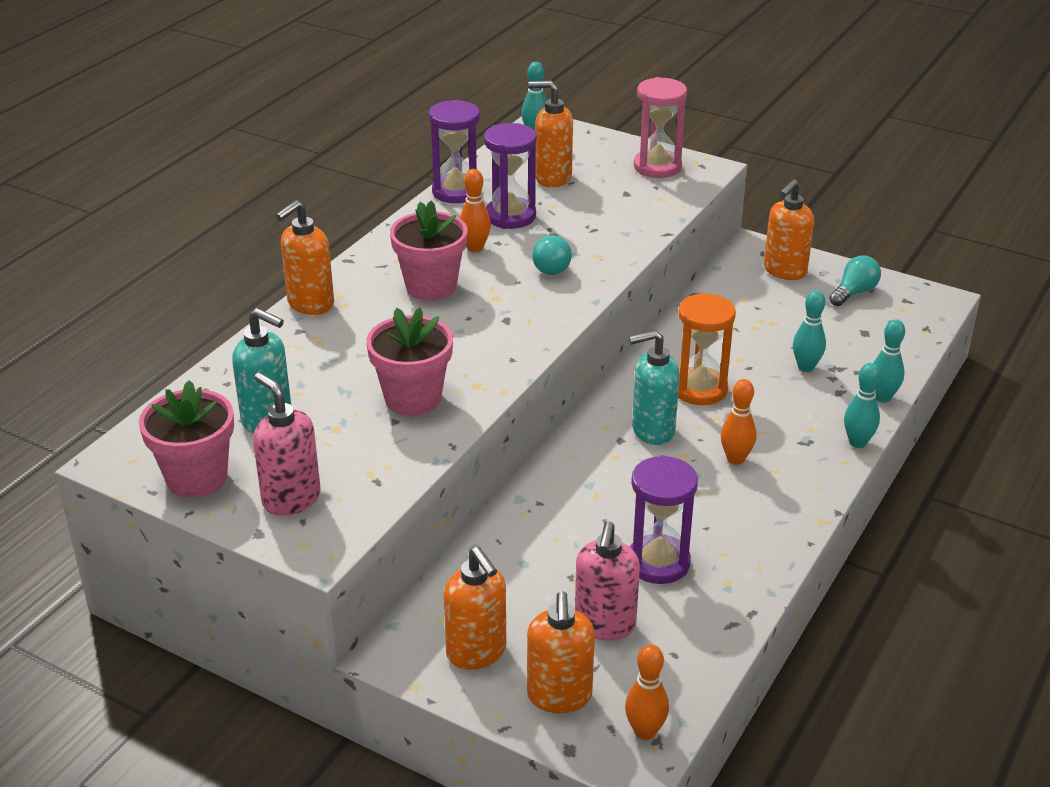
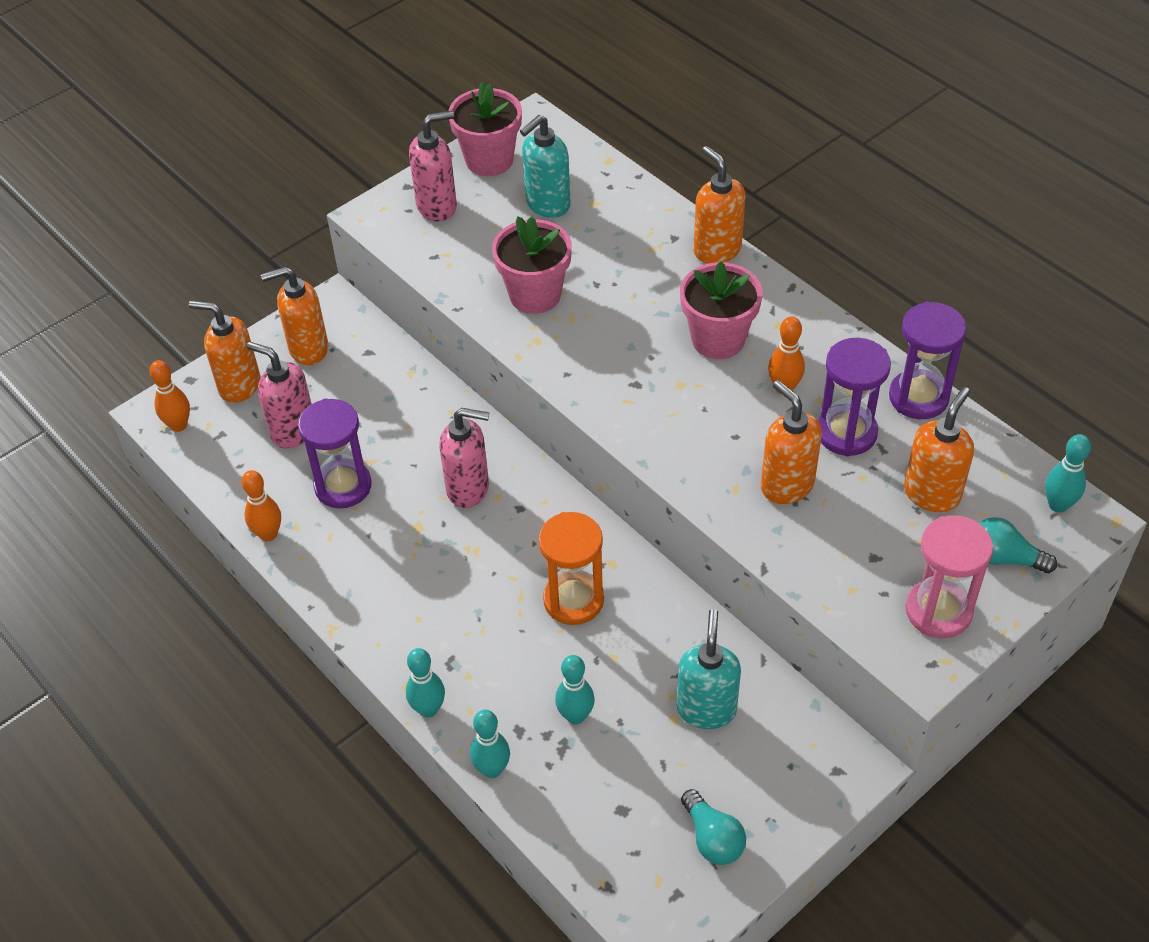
camera: 110 degrees right, 15 degrees up
turquoise light bulb [532,233,572,275] -> turquoise light bulb moved to [979,517,1057,573]
turquoise soap dispenser [629,330,680,445] -> turquoise soap dispenser moved to [677,609,741,729]
orange bowling pin [721,379,756,465] -> orange bowling pin moved to [241,470,281,541]
orange soap dispenser [764,179,814,280] -> orange soap dispenser moved to [761,380,822,504]
none -> pink soap dispenser [439,408,489,508]

